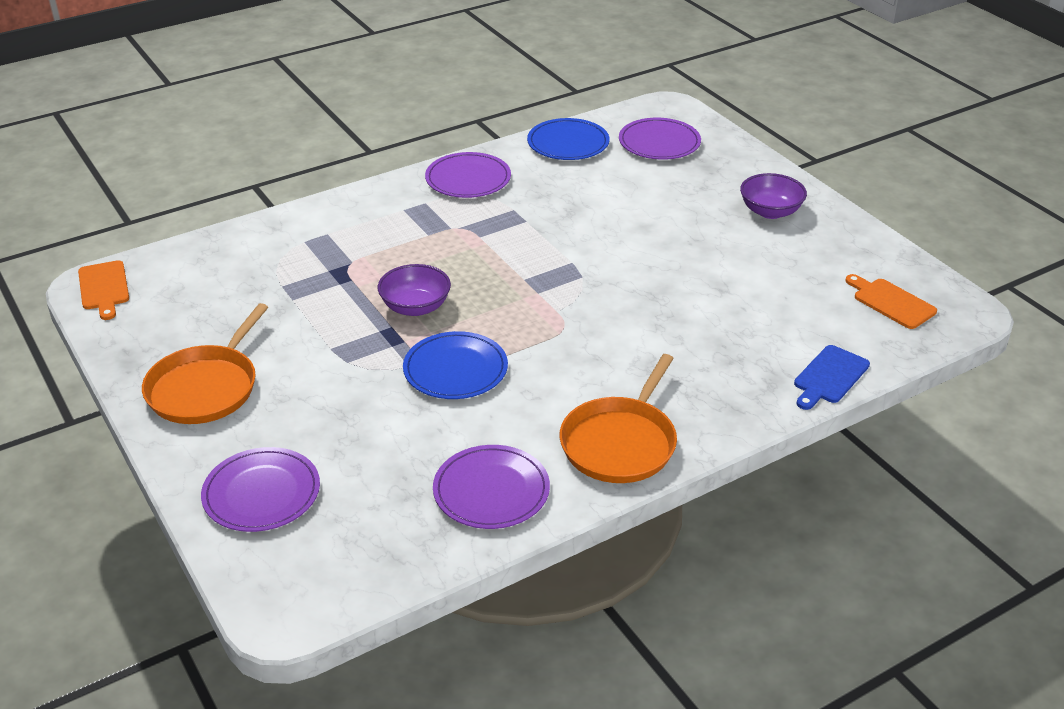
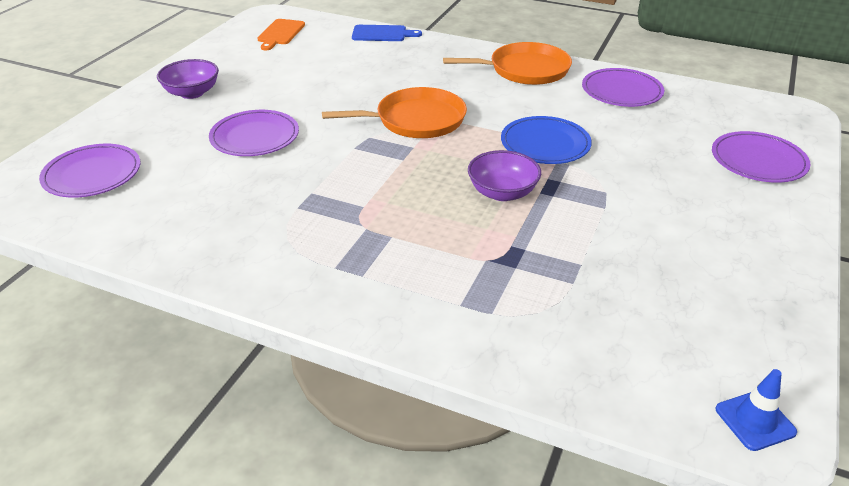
camera: 125 degrees left, 0 degrees up
orange cutting board [78,260,129,320] -> blue traffic cone [716,369,797,451]
orange pan [142,303,268,424] -> orange pan moved to [322,87,467,138]
purple plate [425,152,511,198] -> purple plate moved to [209,110,299,156]
blue plate [527,118,609,160] -> none

